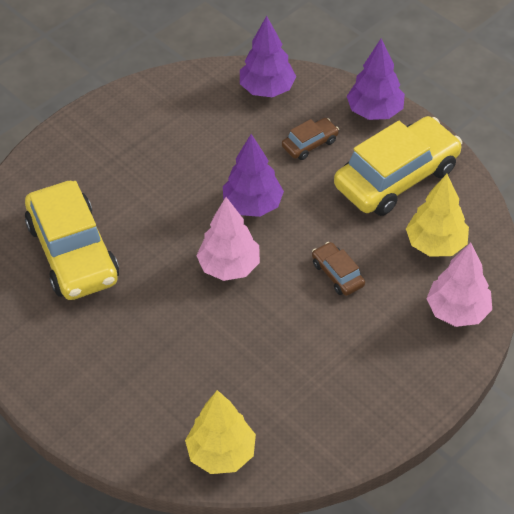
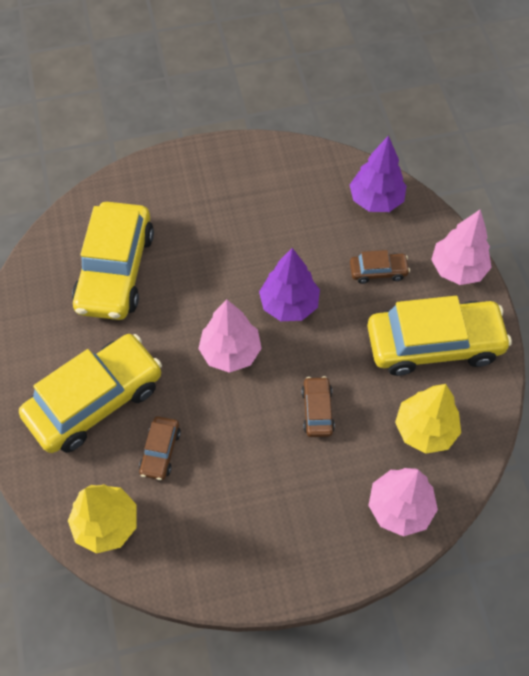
camera: 30 degrees right, 10 degrees up
purple tree [347,38,405,120] -> pink tree [431,210,492,285]
none -> yellow car [19,334,162,453]
none -> brown car [139,416,181,480]

